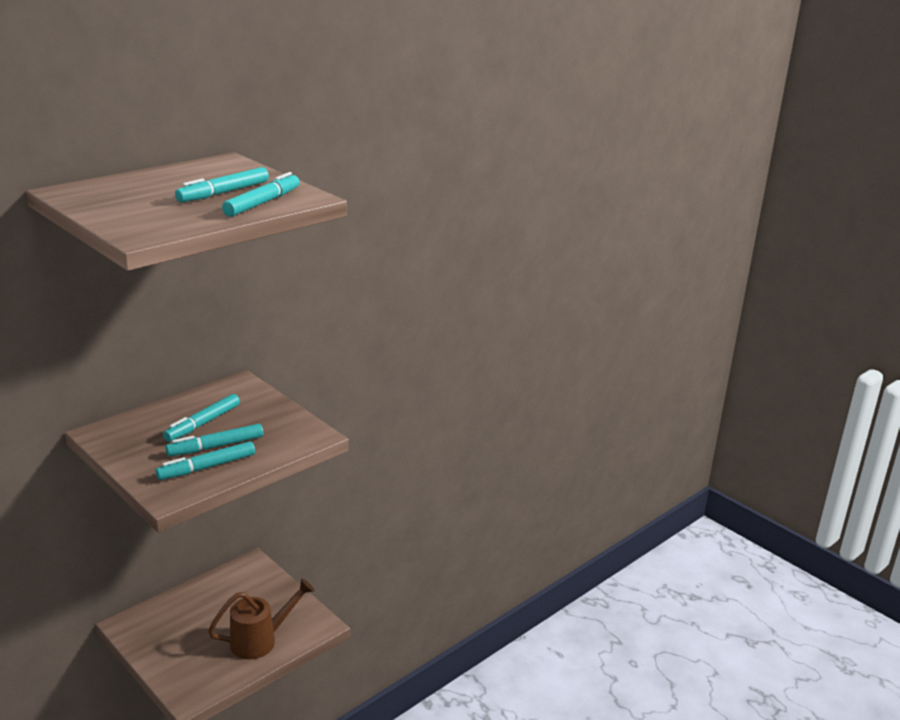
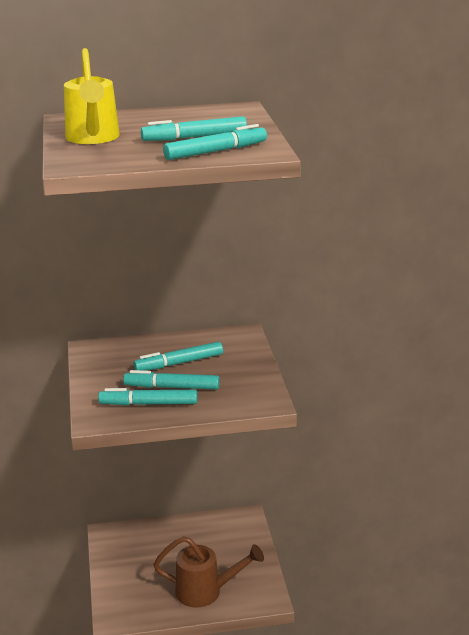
camera: 35 degrees right, 0 degrees up
none -> yellow watering can [64,48,120,144]

